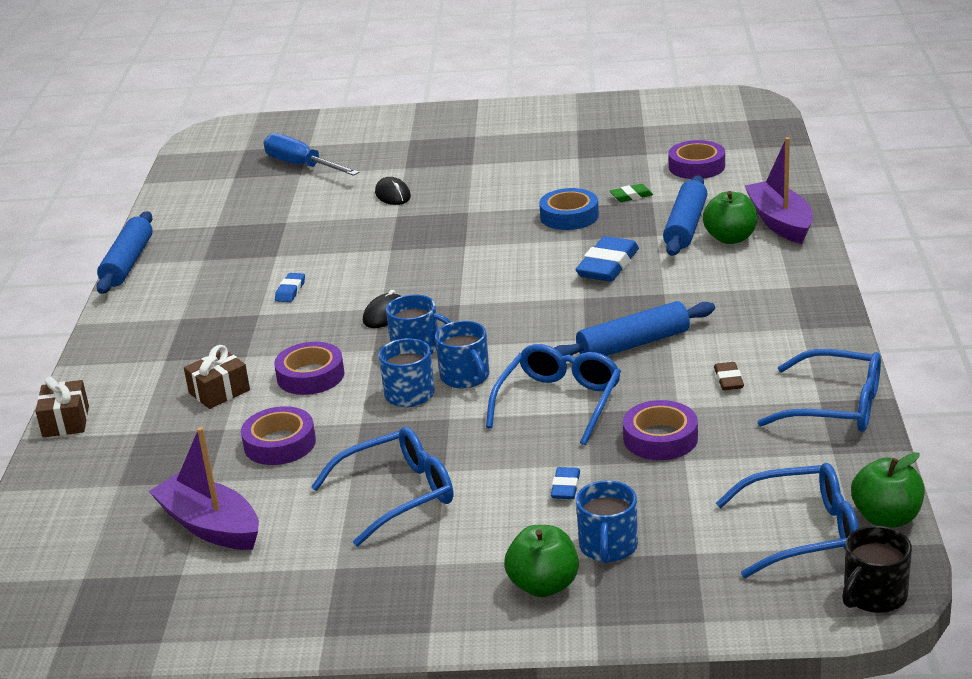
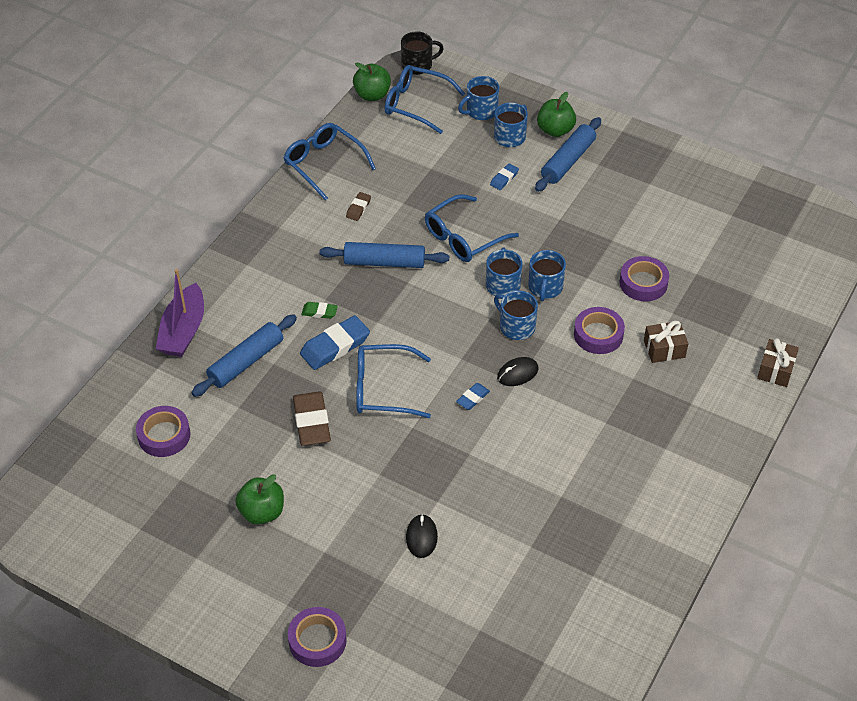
camera: 155 degrees left, 20 degrees up
blue rolling pin [96,211,153,294] -> blue rolling pin moved to [535,117,601,192]
purple boat [149,427,259,550] -> none
blue screwdriver [263,133,360,176] -> none
blue eraser [275,273,305,302] -> blue eraser moved to [456,383,490,410]
blue glasses [311,427,453,547] -> blue glasses moved to [356,344,431,418]
blue tape [539,188,599,230] -> brown eraser [293,392,331,446]
green eraser [610,184,653,202] -> green eraser moved to [301,302,338,319]
purple tape [623,400,698,460] -> purple tape moved to [288,607,347,667]
green apple [703,191,757,244] -> green apple moved to [236,474,284,525]
none -> blue mug [458,76,499,120]

